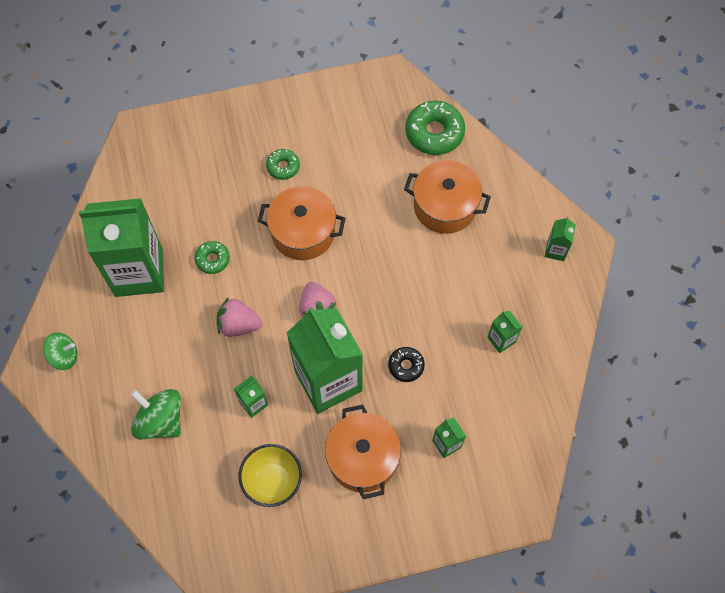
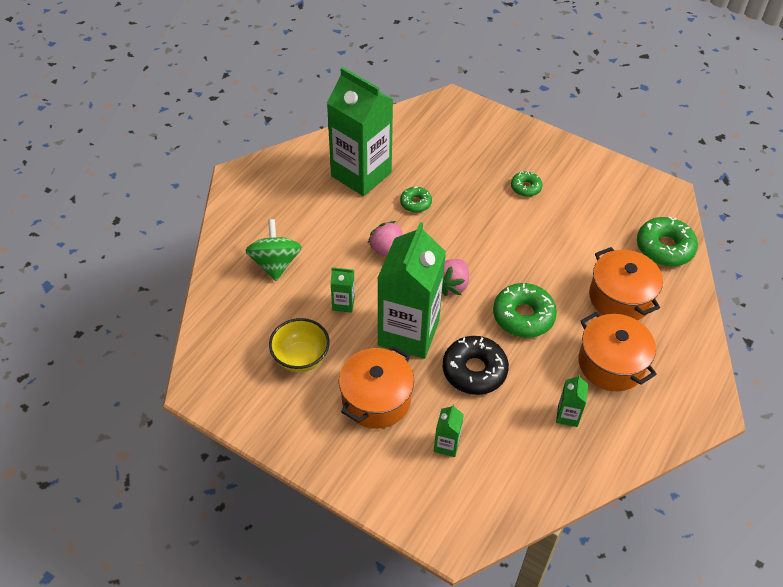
camera: 45 degrees right, 15 degrees down
green spinning top [43,332,77,370] -> none
orange pot [258,186,346,260] -> orange pot moved to [578,312,657,391]
black donut [388,347,425,382] -> black donut [443,336,509,395], size x1.80
green carton [545,217,576,261] -> none
none -> green donut [493,283,557,338]

